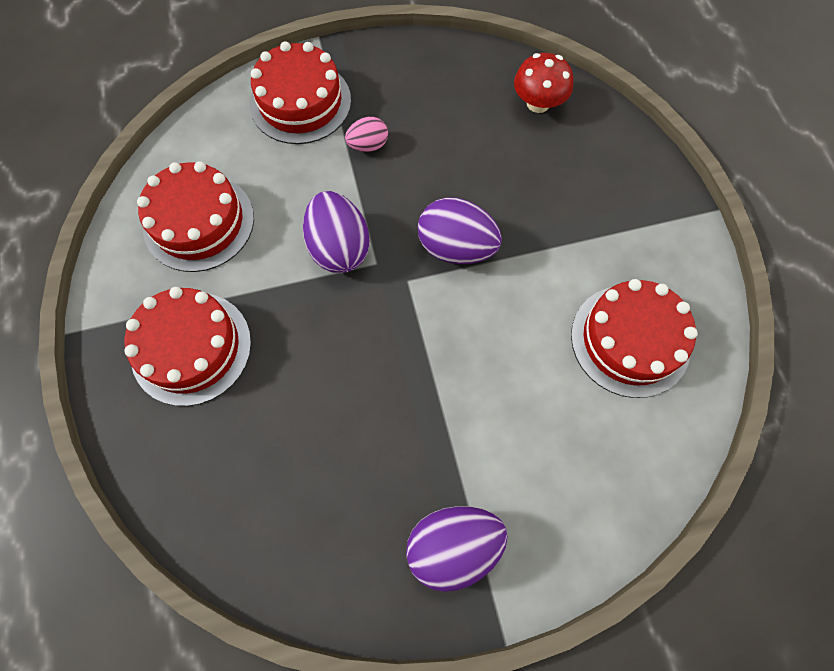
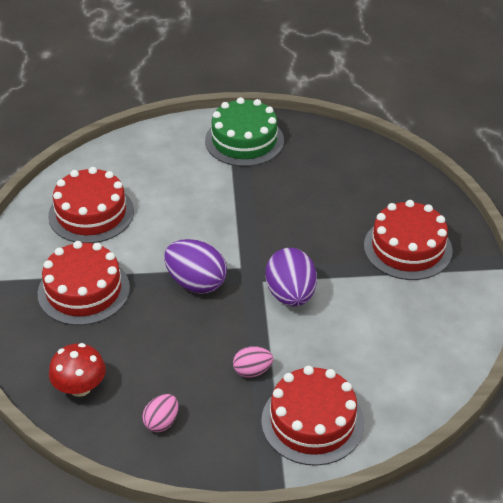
camera: 170 degrees left, 25 degrees down
red cake [137,161,254,272] -> red cake moved to [38,241,130,326]
purple egg [406,506,508,592] -> green cake [205,97,284,166]
none -> pink egg [142,394,179,432]

